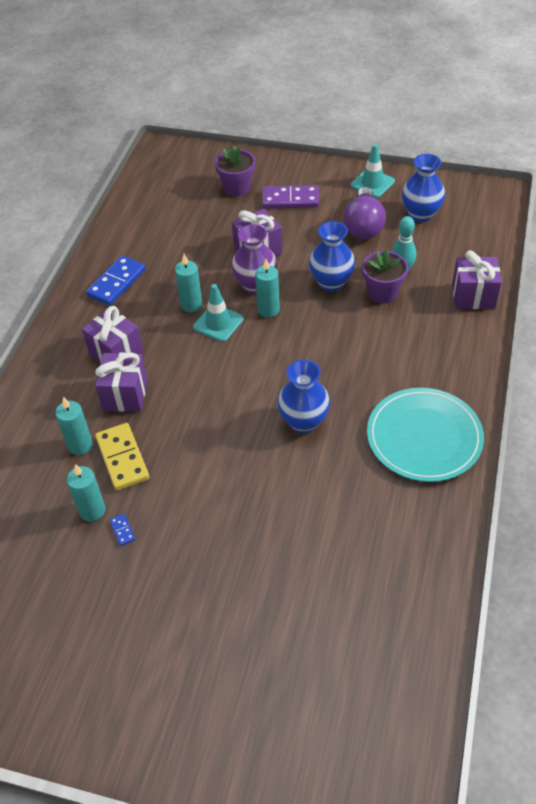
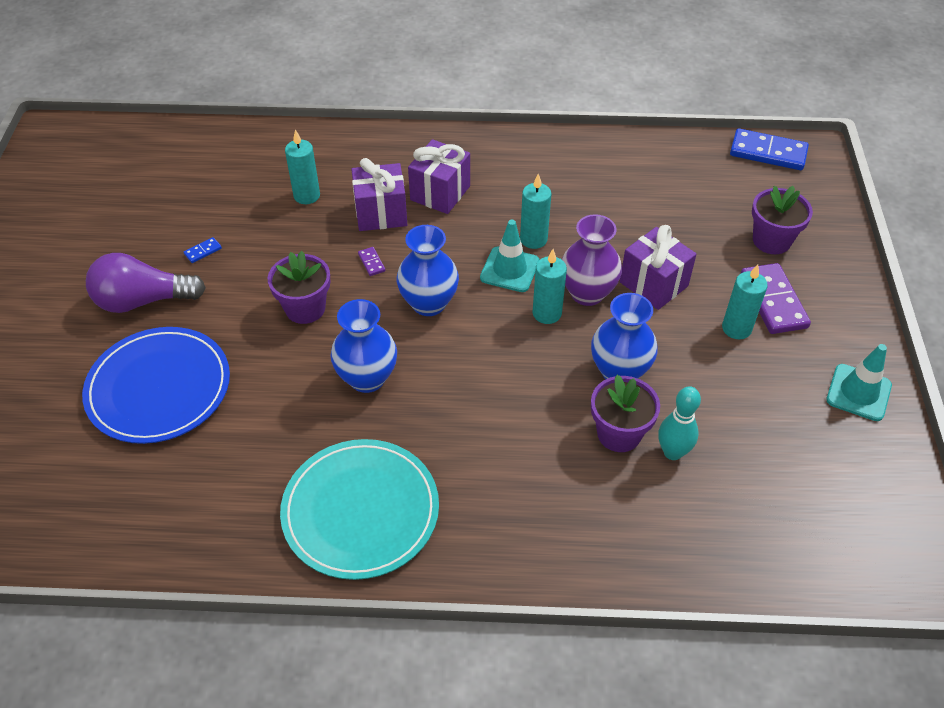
camera: 75 degrees right, 0 degrees up
turquoise candle [67,464,105,521] -> turquoise candle moved to [722,264,768,339]
blue domino [86,255,146,306] -> blue domino moved to [730,128,809,170]
yellow domino [95,423,149,491] -> none
purple light bulb [344,187,386,239] -> purple light bulb moved to [86,253,206,313]
blue vase [402,154,445,222] -> blue vase moved to [396,225,459,316]
purple gift [452,250,502,309] -> none
none -> blue plate [82,327,230,444]
none -> purple flower pot [268,251,330,324]
none -> purple domino [358,247,385,276]

